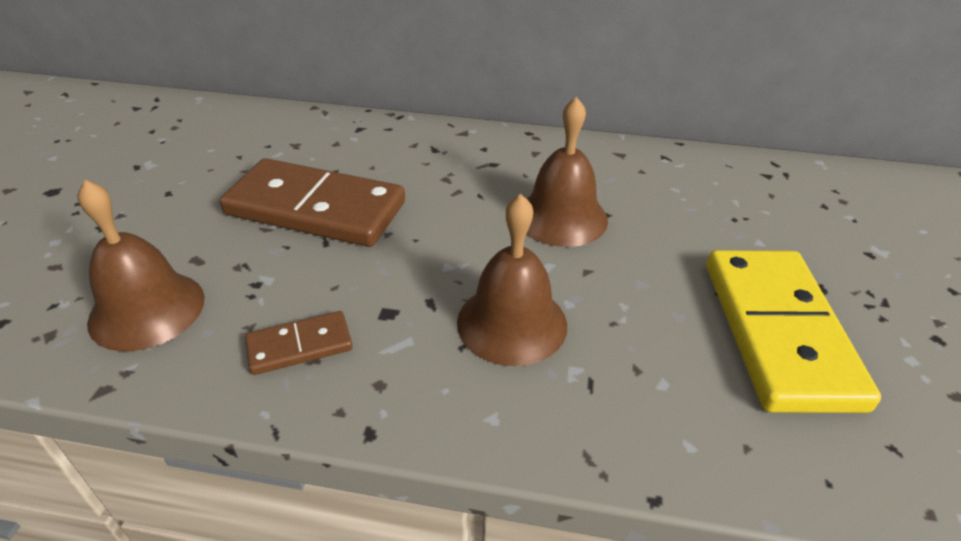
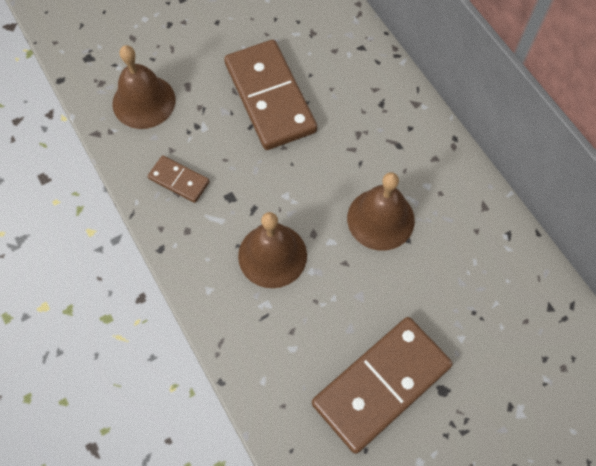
camera: 50 degrees right, 25 degrees up
yellow domino [706,250,881,413] -> brown domino [312,317,453,454]

